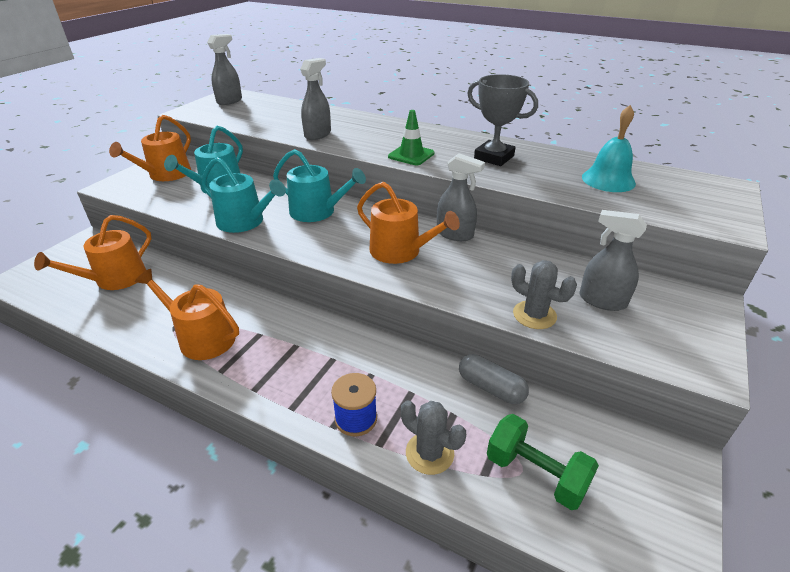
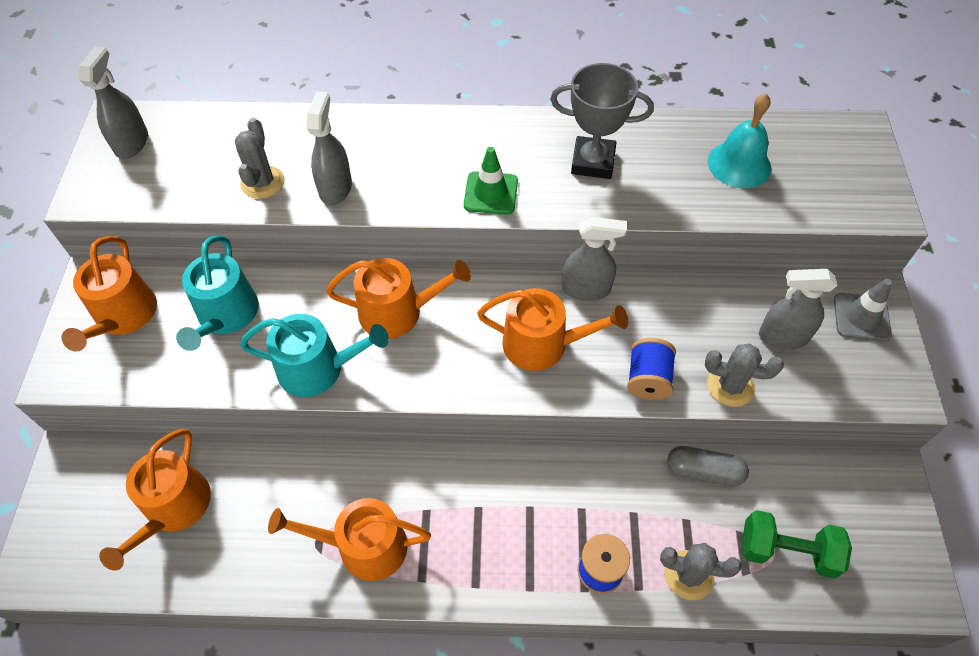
camera: 25 degrees left, 20 degrees up
turquoise watering can [273,149,366,222] -> orange watering can [326,258,471,339]
none -> grey cactus [235,118,284,199]
none -> blue spool [627,338,676,400]
none -> grey traffic cone [834,279,892,342]

